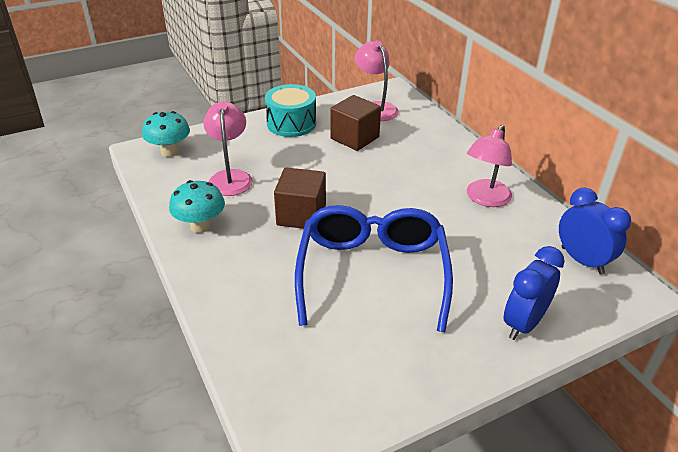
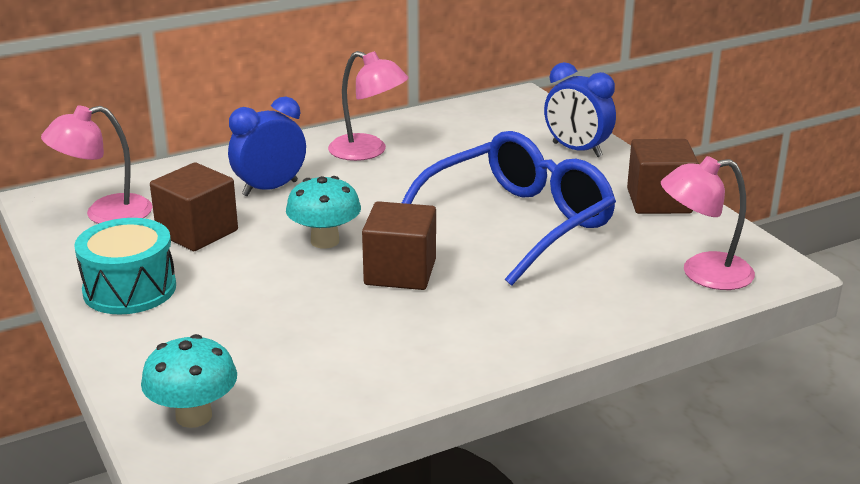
camera: 90 degrees left, 10 degrees down
turquoise mushroom [169,180,225,233] -> turquoise mushroom moved to [286,176,361,248]
pink lamp [203,101,253,196] -> pink lamp moved to [661,156,755,290]
blue glasses [295,205,453,332] -> blue glasses turned 135 degrees clockwise [402,131,616,286]
blue clock [559,188,631,275] -> blue clock moved to [228,96,306,196]
none -> brown cube [627,139,699,214]

